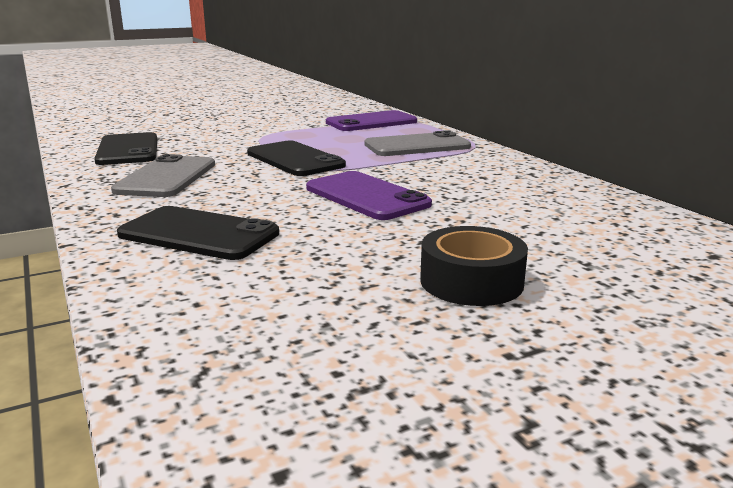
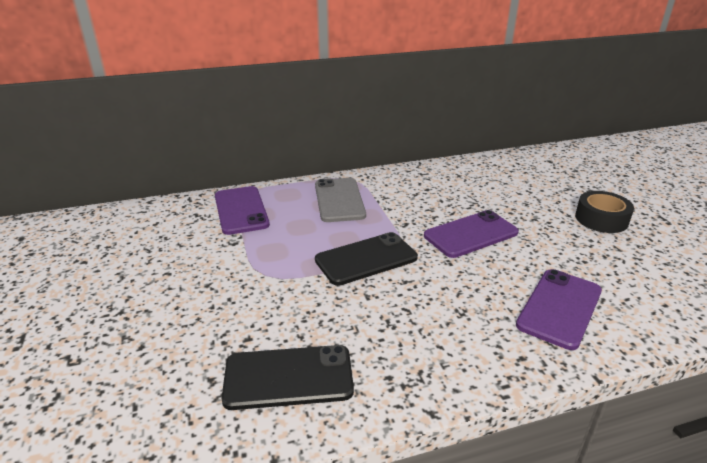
camera: 80 degrees left, 10 degrees up
grey phone [111,154,215,197] -> none
black phone [117,206,279,260] -> purple phone [516,269,602,350]

